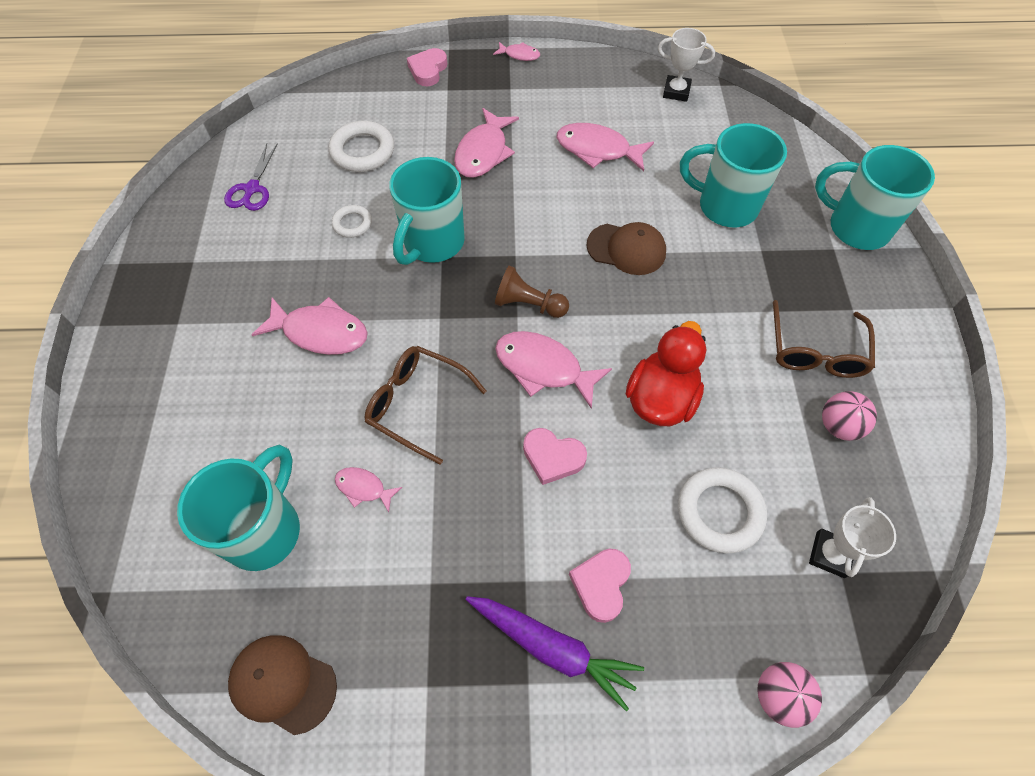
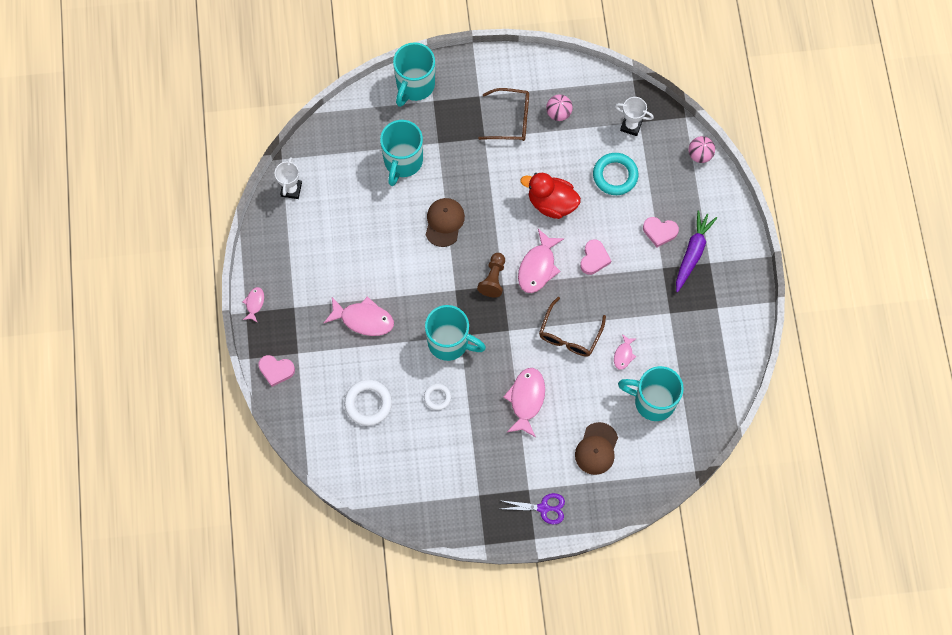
camera: 95 degrees left, 10 degrees up
purple scissors [224,143,278,211] -> purple scissors moved to [499,493,565,524]
brown cap [228,635,337,735] -> brown cap moved to [575,422,618,475]
pink fish [556,123,654,171] -> none
white ring [678,467,767,553] -> turquoise ring [593,153,638,195]

